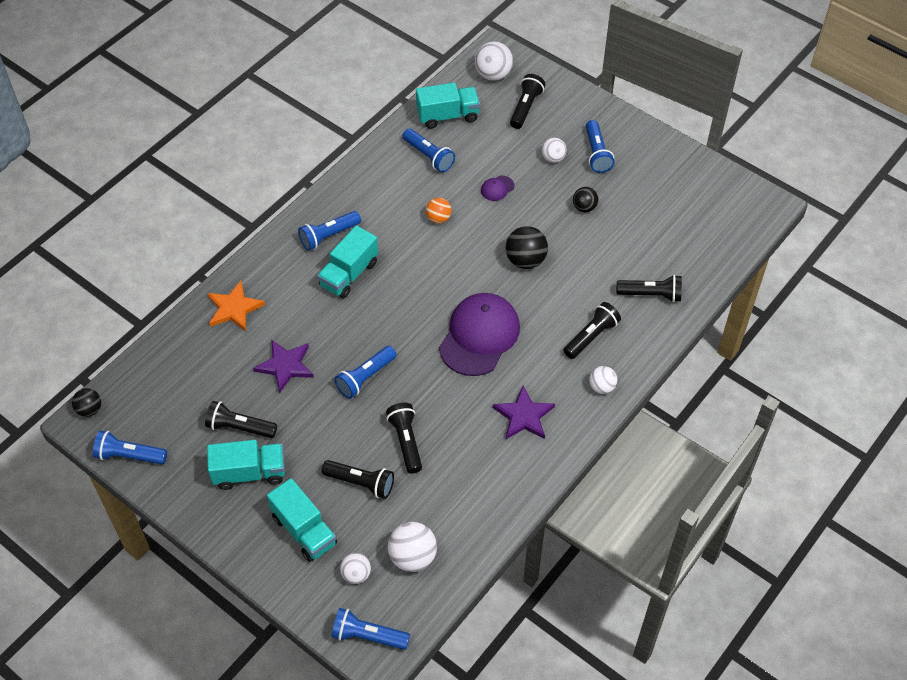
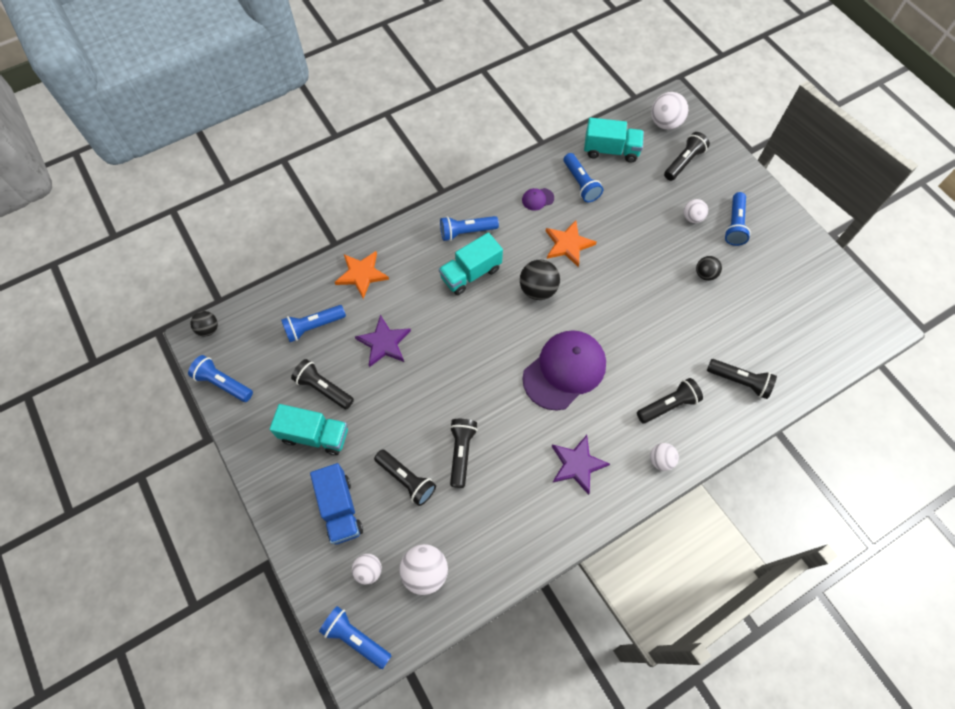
camera: 20 degrees right, 10 degrees up
turquoise truck [267,478,337,562] -> blue truck [310,463,363,545]
blue flashlight [334,346,396,399] -> blue flashlight moved to [281,305,346,342]
orange ball [426,198,451,223] -> orange star [546,220,597,267]
purple cap [481,175,514,201] -> purple cap moved to [522,188,554,210]
black ball [506,226,548,269] -> black ball moved to [520,260,560,300]

